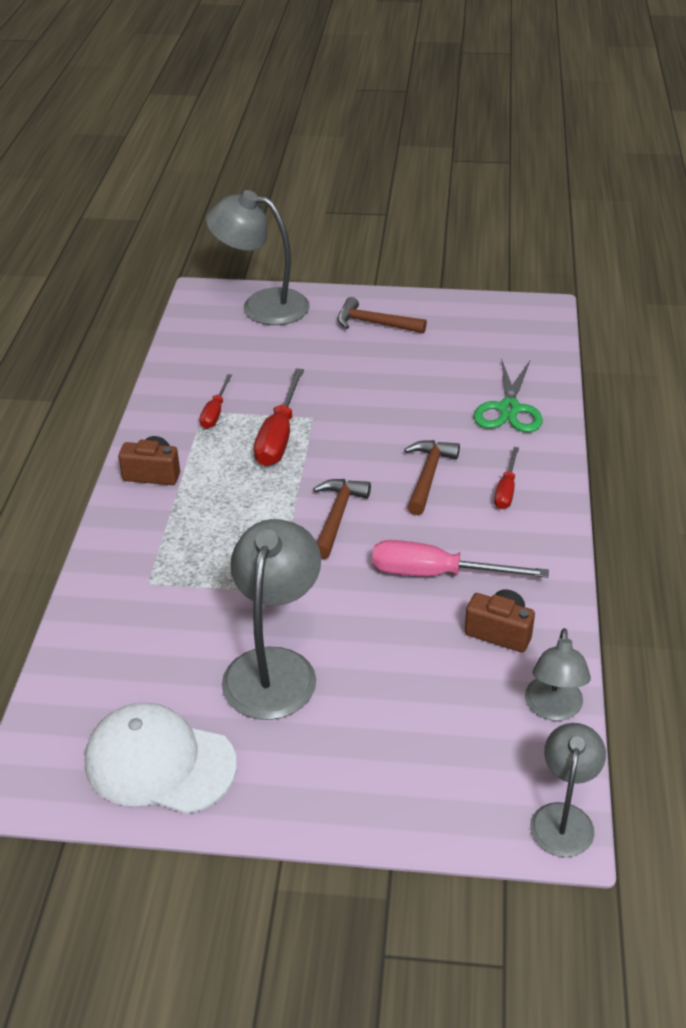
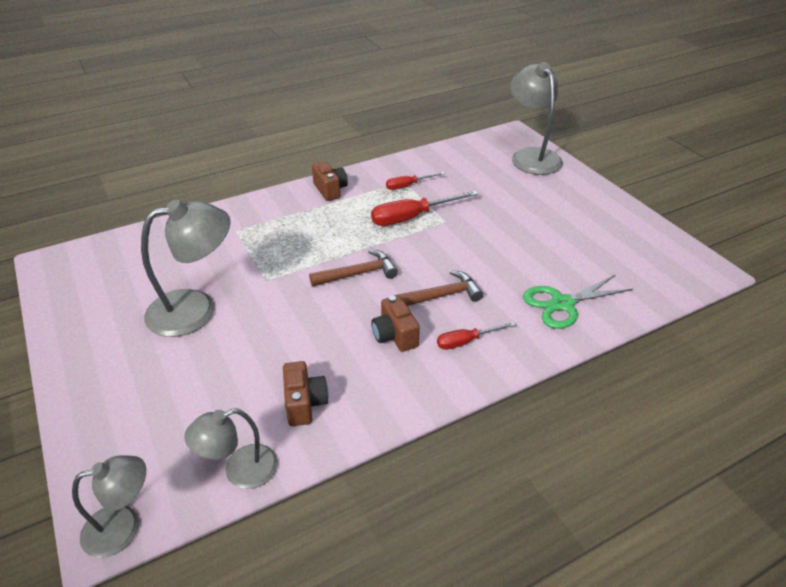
camera: 55 degrees right, 0 degrees up
white cap [85,703,237,814] -> none
brown hammer [338,297,427,333] -> none
pink screwdriver [372,540,549,578] -> none
none -> brown camera [371,295,420,352]

